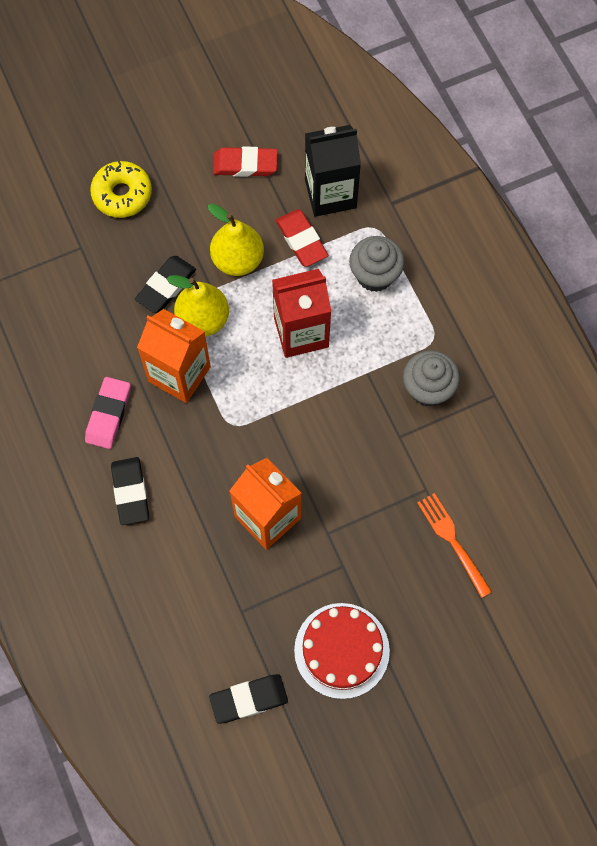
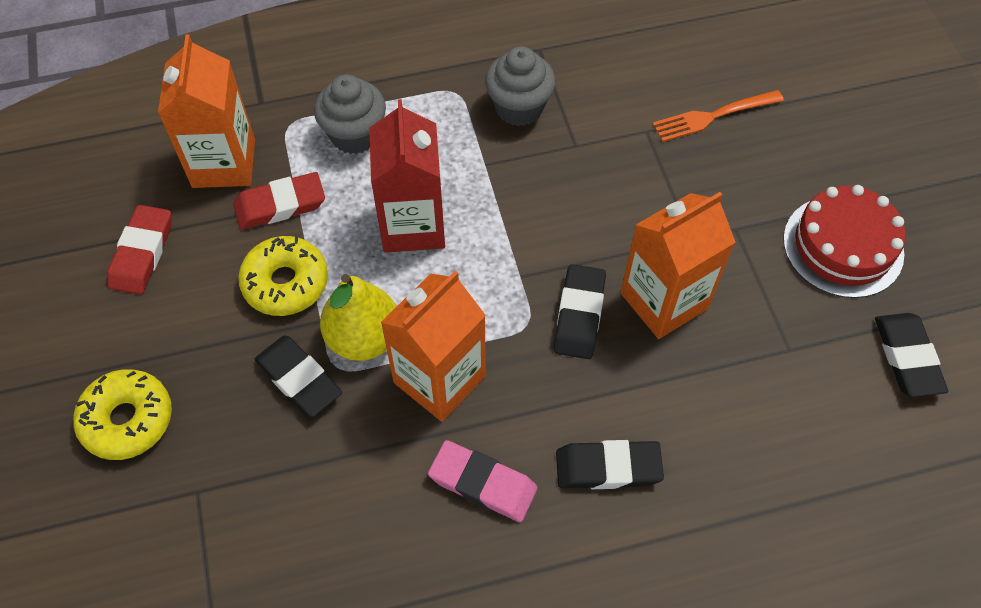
camera: 80 degrees left, 10 degrees down
yellow pear [208,204,264,276] -> yellow donut [238,236,328,316]
black carton [305,125,361,217] -> orange carton [158,35,255,188]
none -> black eraser [554,264,606,359]

